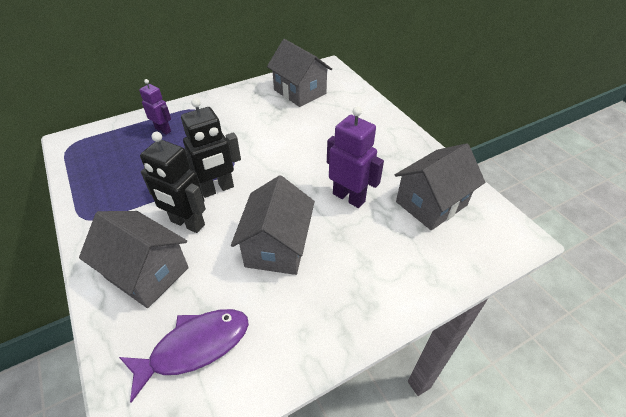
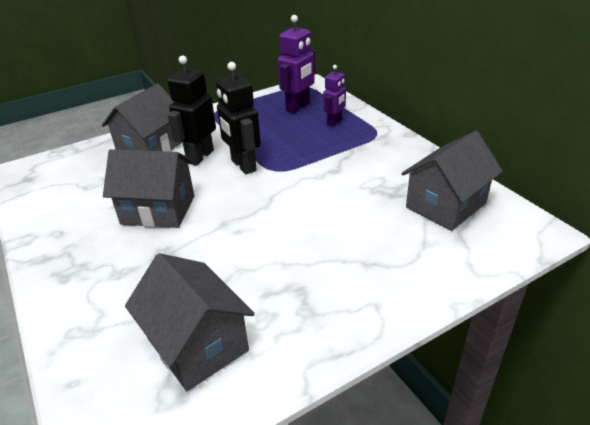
camera: 90 degrees right, 10 degrees down
purple fish [119,309,249,403] -> none
purple robot [327,106,384,208] -> purple robot moved to [278,15,316,113]

